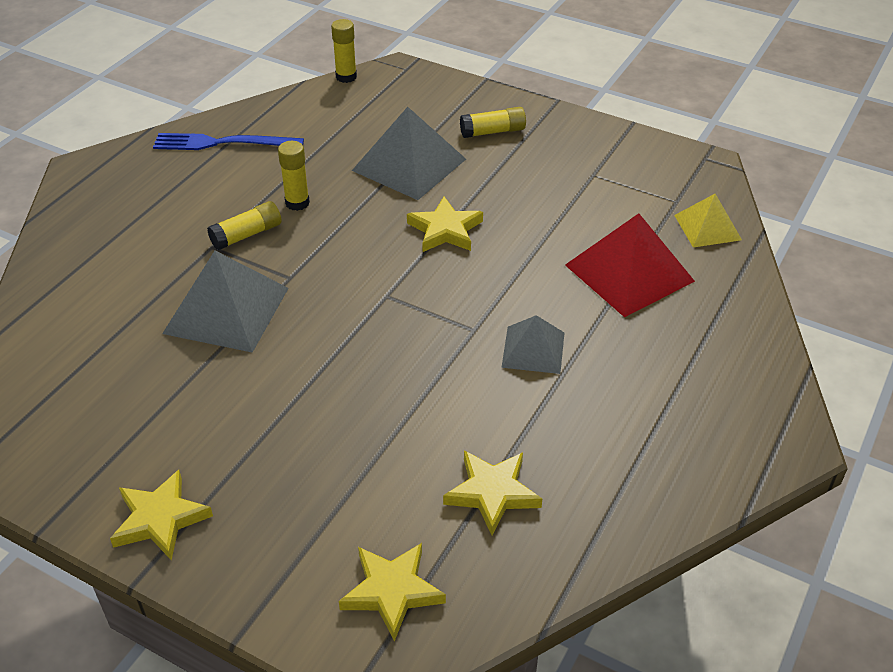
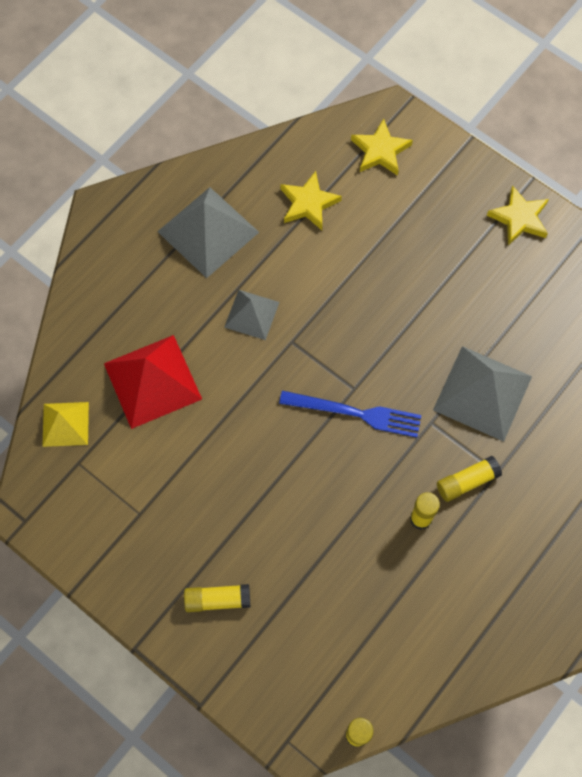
camera: 170 degrees left, 25 degrees up
blue fork [153,133,304,150] -> blue fork moved to [279,391,422,438]
grey pyramid [352,107,466,200] -> grey pyramid moved to [157,187,259,278]
yellow star [407,197,483,252] -> none

